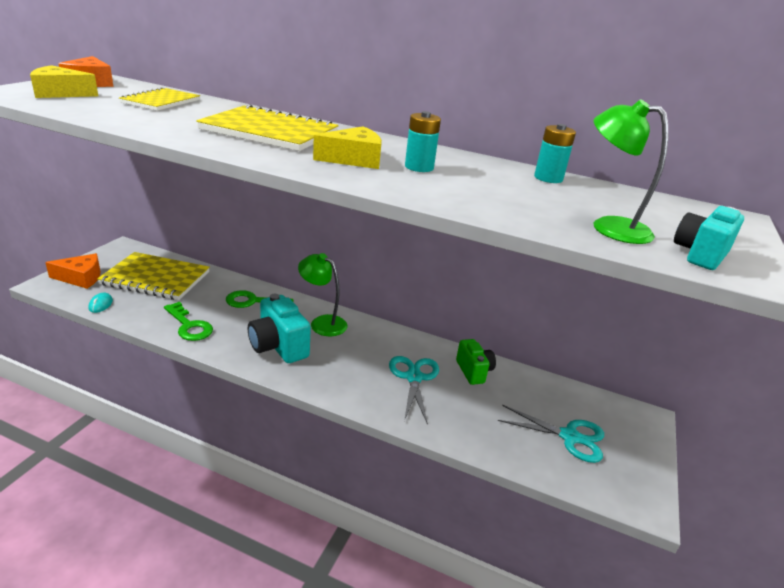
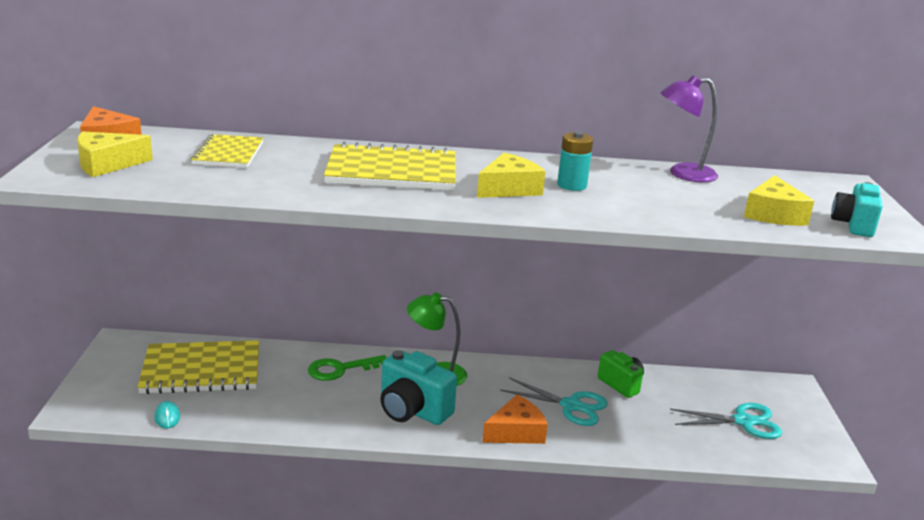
camera: 20 degrees left, 5 degrees down
orange cheese [45,253,101,289] -> orange cheese moved to [482,395,548,444]
green key [164,302,213,341] -> none
turquoise scissors [389,356,439,425] -> turquoise scissors turned 135 degrees clockwise [500,377,608,426]
turquoise battery [534,124,576,183] -> purple lamp [661,75,718,182]
green lamp [593,99,668,244] -> yellow cheese [744,175,814,226]

